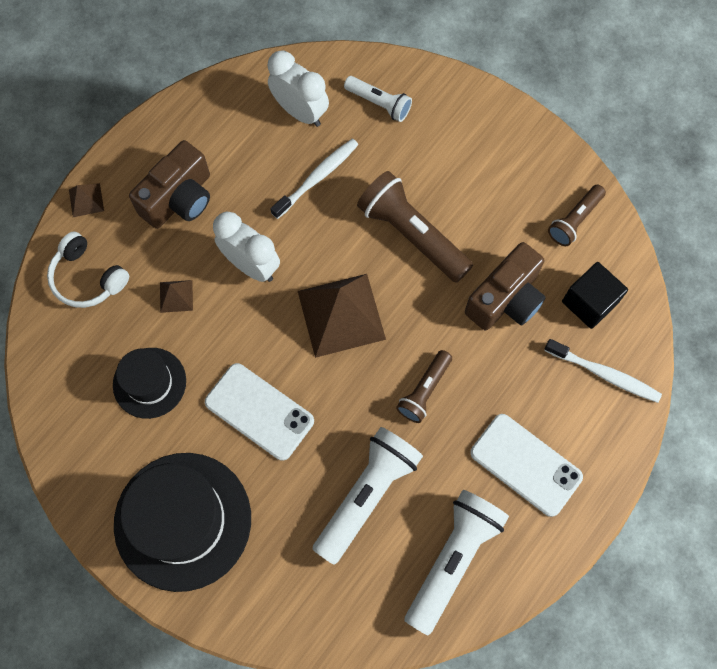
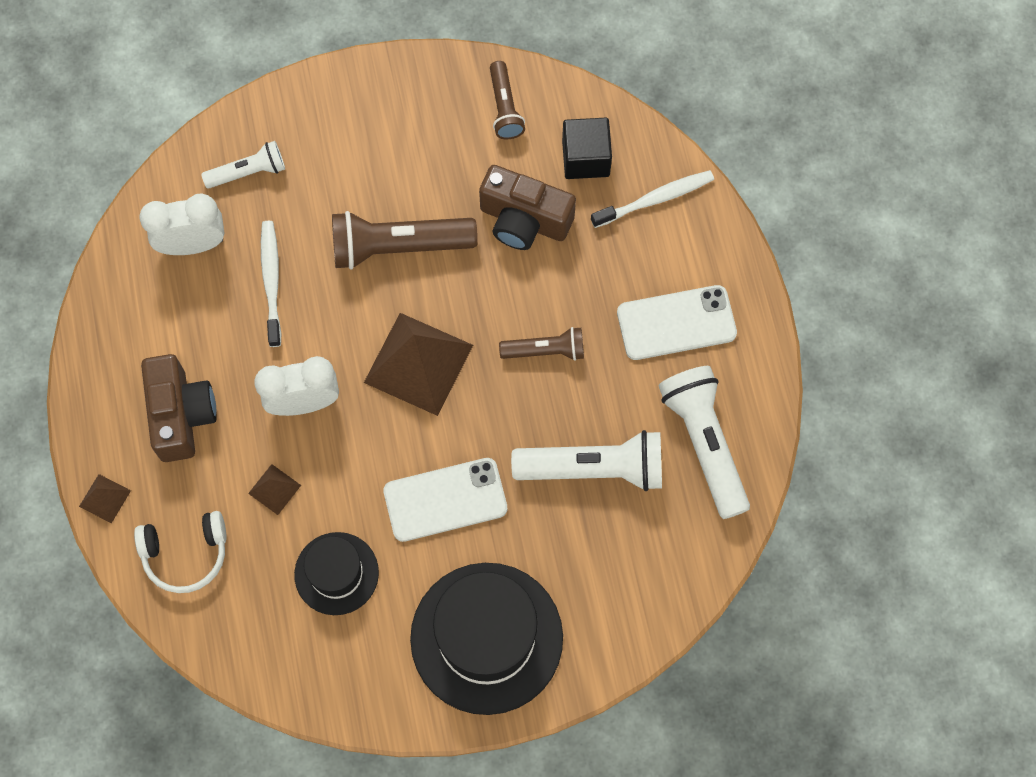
camera: 50 degrees left, 0 degrees up
white flashlight [312,427,423,565] -> white flashlight turned 105 degrees clockwise [511,430,662,491]
brown flashlight [396,350,452,423] -> brown flashlight turned 75 degrees counterclockwise [499,327,584,361]
brown camera [465,242,546,330] -> brown camera turned 120 degrees clockwise [479,165,576,250]

